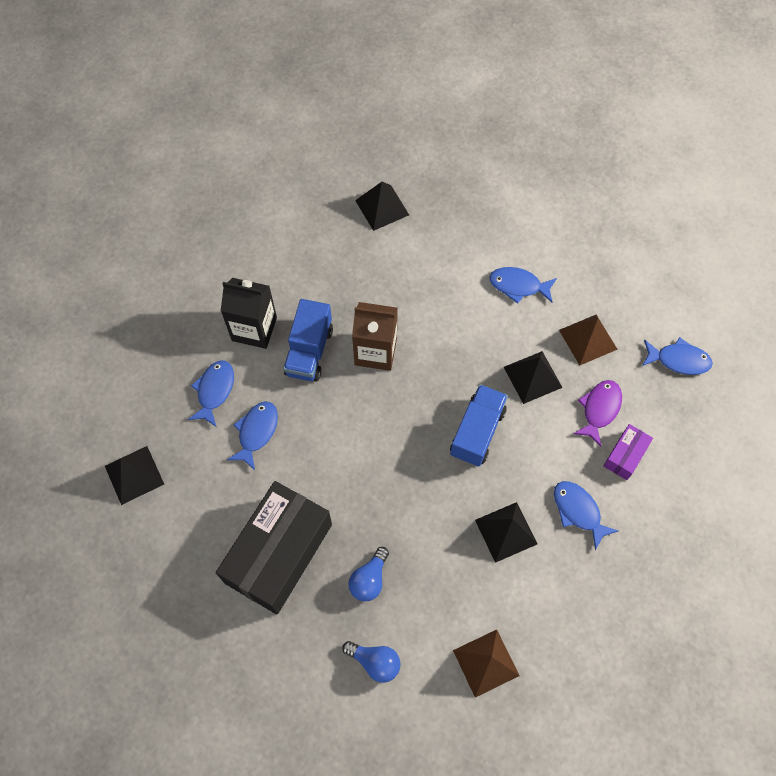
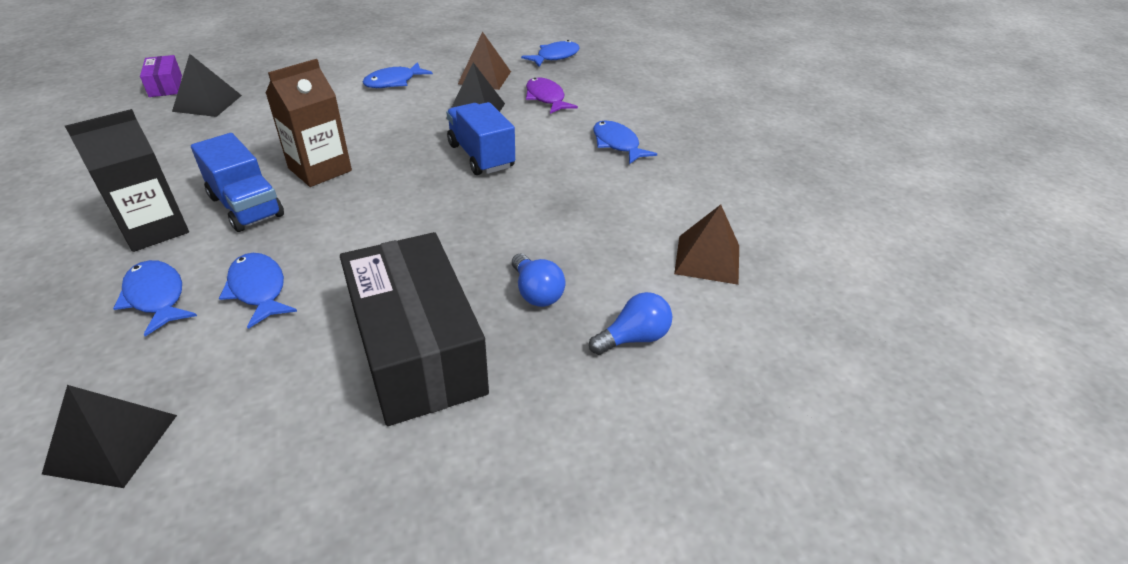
camera: 55 degrees left, 25 degrees down
black pyramid [475,502,538,563] -> none
blue fish [554,481,618,550] -> blue fish turned 60 degrees clockwise [593,120,657,164]
purple box [603,424,653,480] -> purple box moved to [140,55,182,97]

